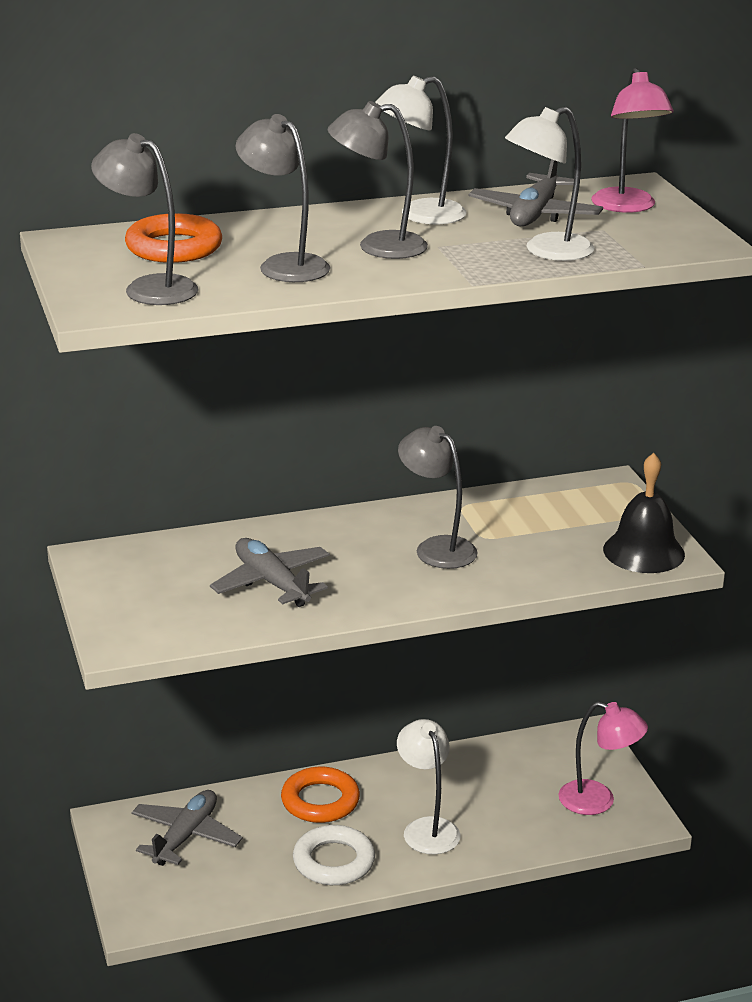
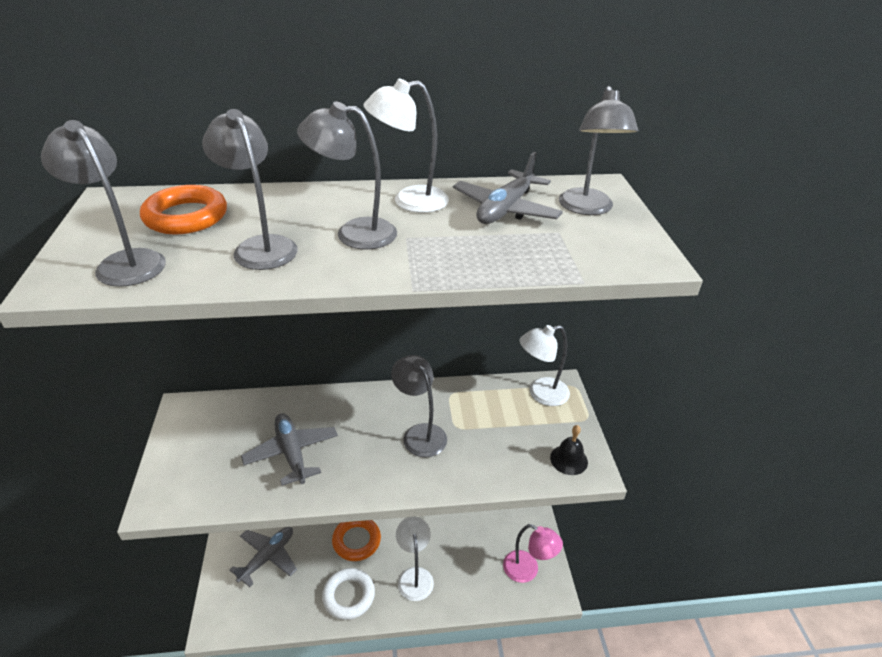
camera: 10 degrees right, 10 degrees up
white lamp [505,107,594,261] -> white lamp moved to [520,325,570,406]
pink lamp [591,68,673,213] -> grey lamp [559,86,638,215]
black bell [603,453,685,573] -> black bell [550,425,588,475], size x0.62

